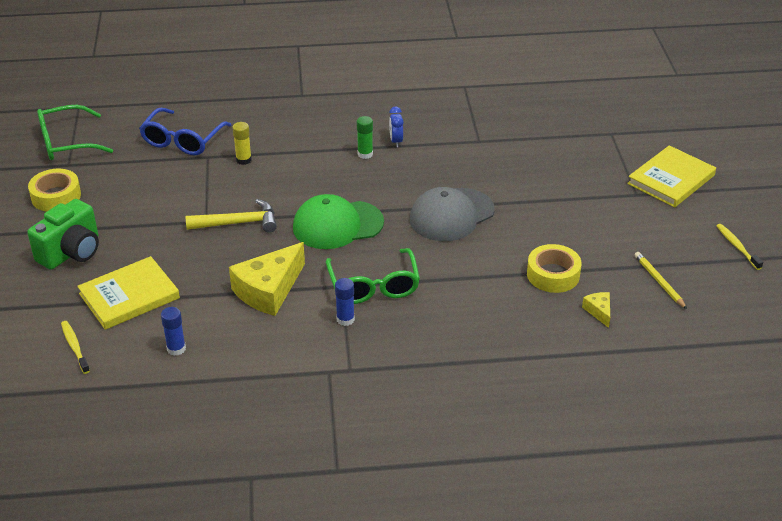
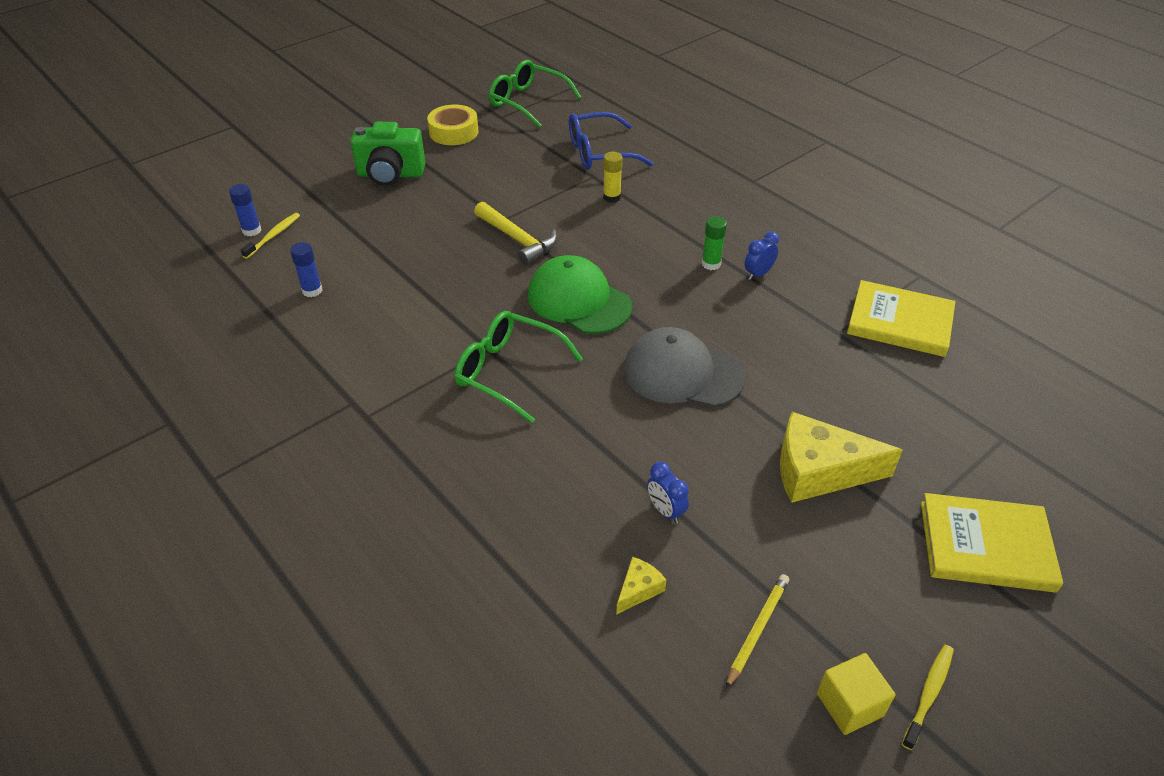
camera: 55 degrees right, 5 degrees up
yellow book [77,256,180,330] -> yellow book moved to [847,280,955,357]
yellow cheese [229,242,305,316] -> yellow cheese moved to [780,412,903,503]
green glasses [326,248,420,304] -> green glasses turned 75 degrees clockwise [455,311,583,423]
blue glue stick [335,278,355,326] -> blue glue stick moved to [229,184,261,236]
yellow tape [527,244,582,293] -> blue clock [647,461,689,523]
none -> yellow cube [817,653,895,735]

